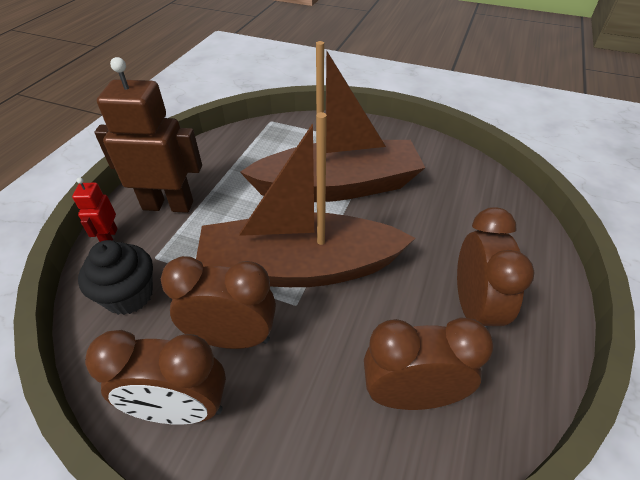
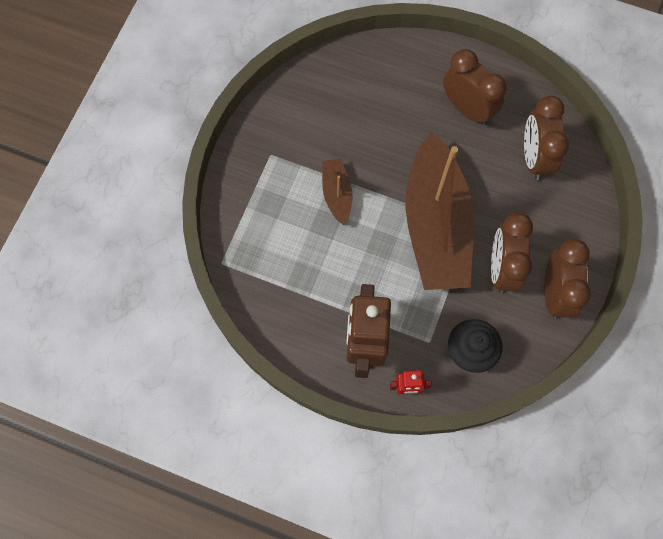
camera: 90 degrees left, 25 degrees up
brown boat [240,41,425,202] -> brown boat [322,158,352,225], size x0.44
brown clock [457,207,534,328] -> brown clock turned 45 degrees clockwise [443,49,507,125]

